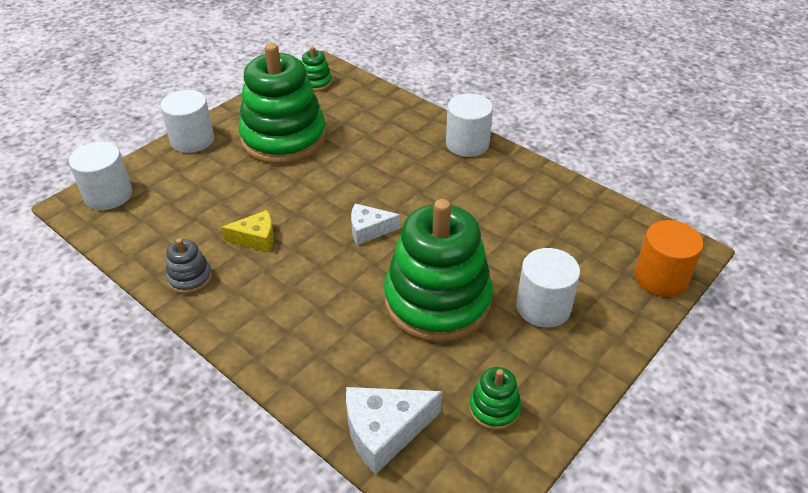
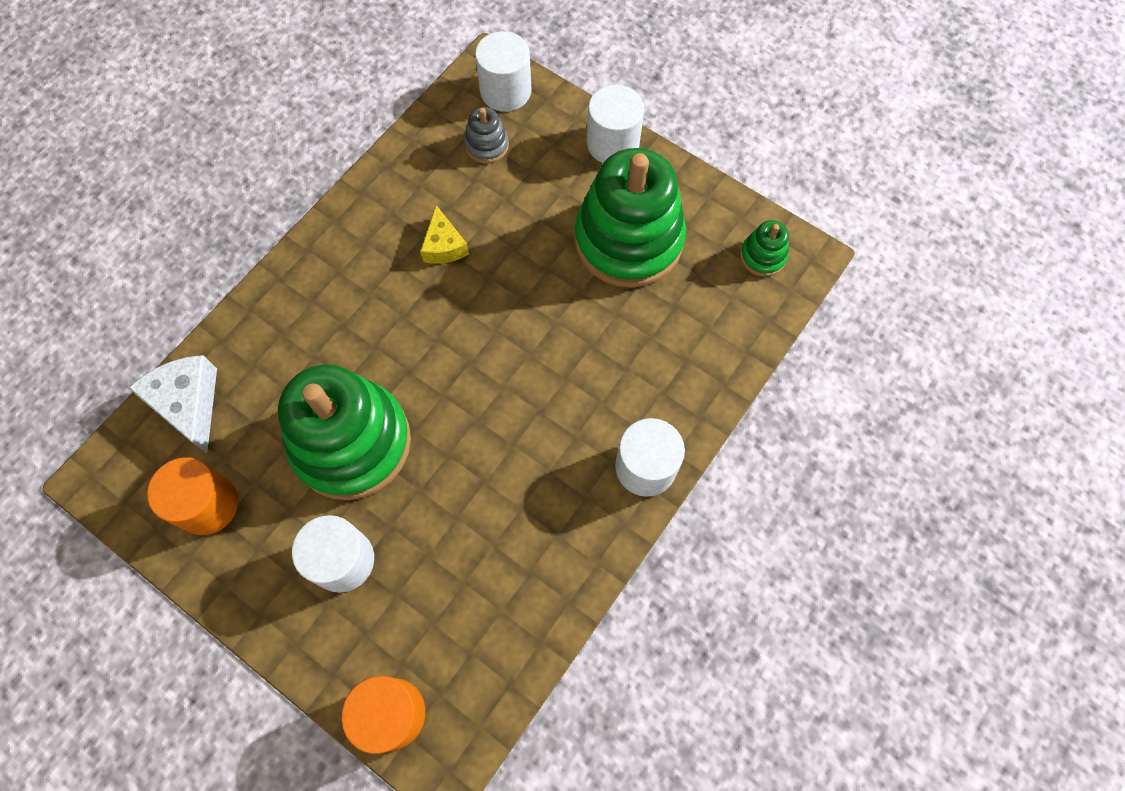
camera: 85 degrees right, 25 degrees up
grey stacking toy [166,238,212,294] -> grey stacking toy moved to [464,107,509,164]
white cheese [351,203,400,245] -> none
green stacking toy [469,367,521,431] -> orange cylinder [147,457,238,535]

